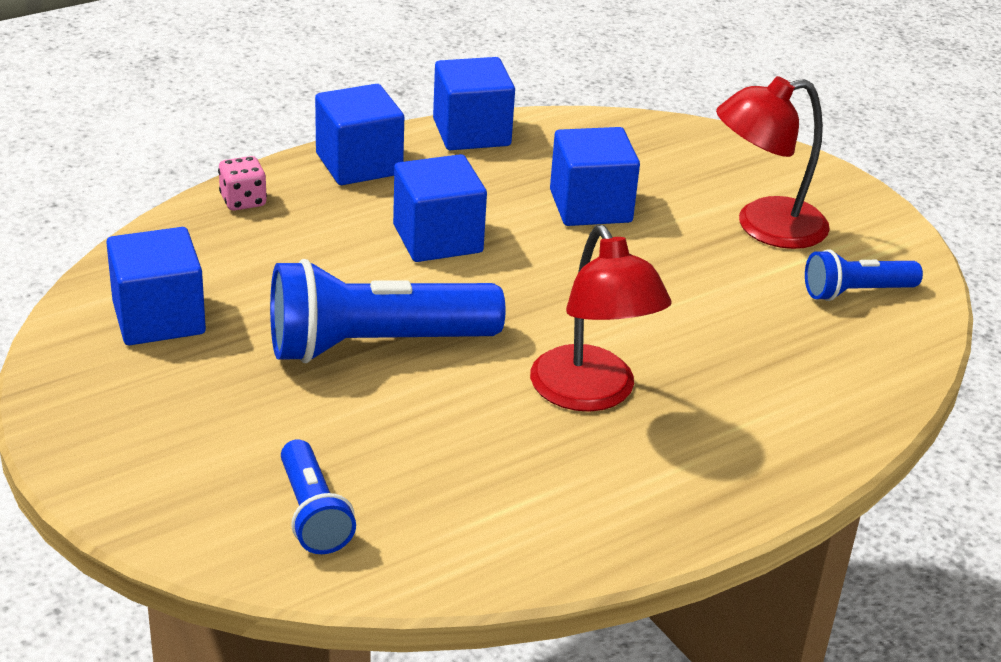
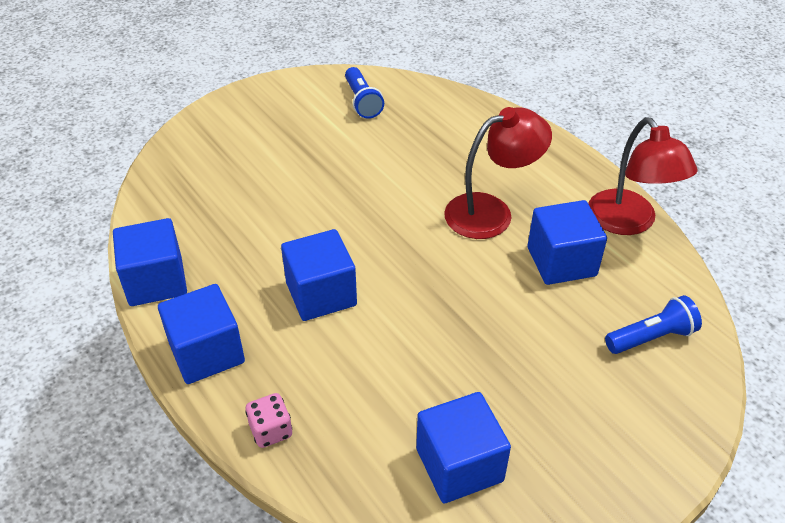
camera: 90 degrees left, 10 degrees up
blue flashlight [270,259,506,363] -> none
blue cube [550,127,640,226] -> blue cube moved to [528,200,607,285]
red lamp [716,76,830,249] -> red lamp moved to [588,117,698,235]

